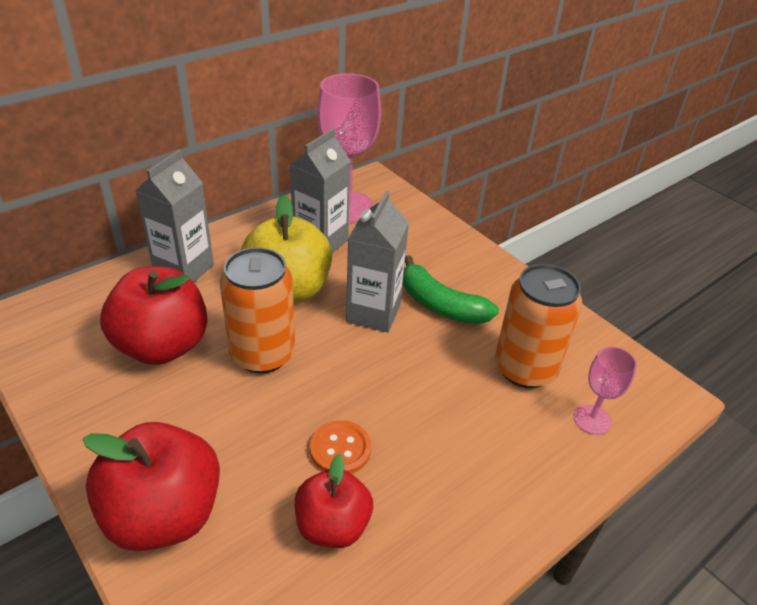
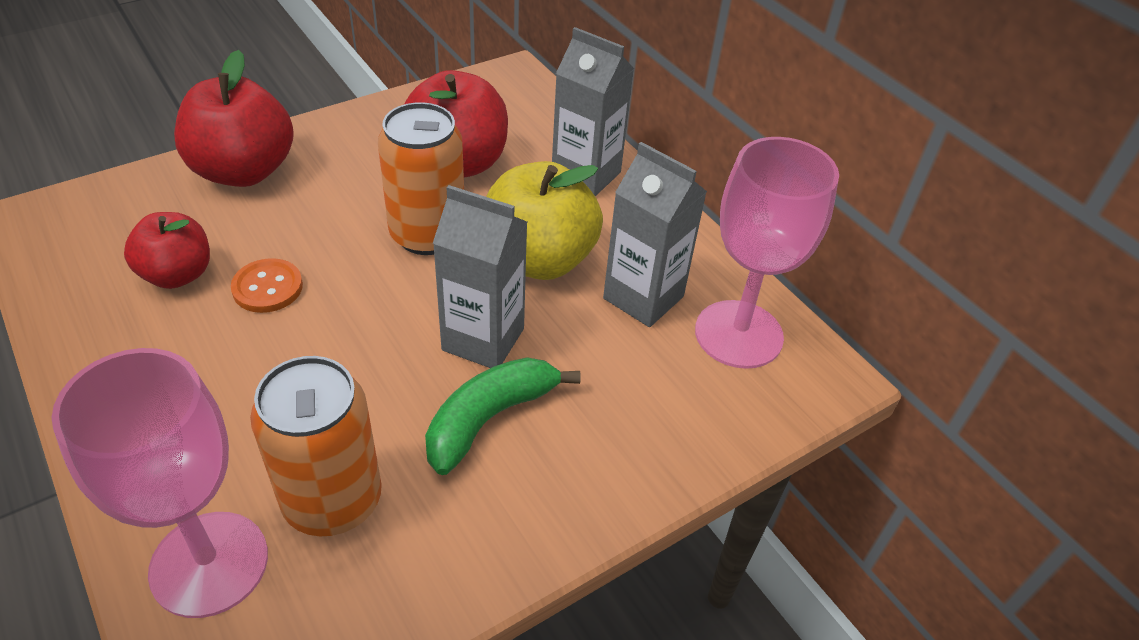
camera: 95 degrees right, 5 degrees up
pink goblet [573,346,637,435] -> pink goblet [51,348,268,618], size x2.00

